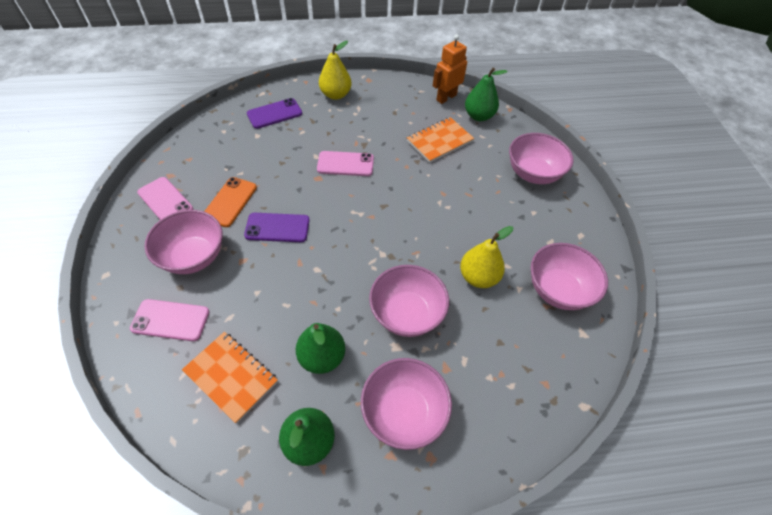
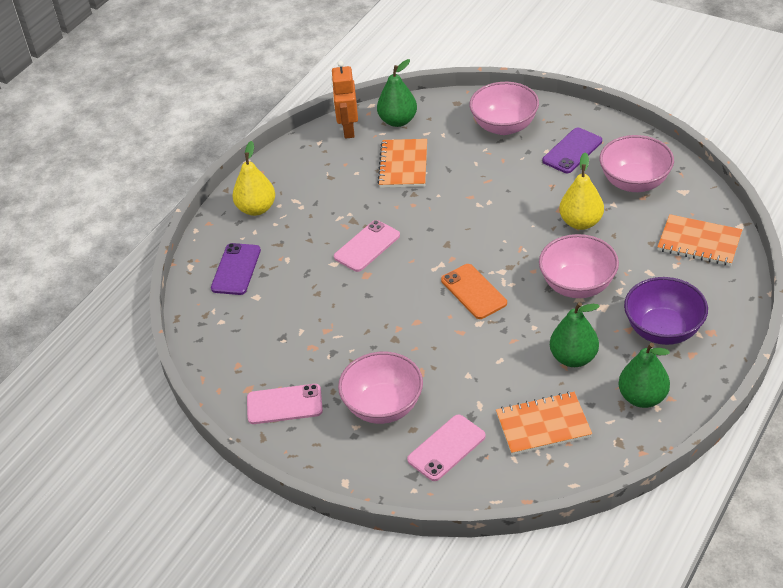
camera: 45 degrees left, 10 degrees down
orange phone [204,177,257,227] -> orange phone moved to [441,264,507,319]
purple phone [244,213,310,242] -> purple phone moved to [543,128,602,173]
pink bowl [361,358,452,450] -> purple bowl [624,277,708,345]
none -> orange notebook [657,214,742,266]

